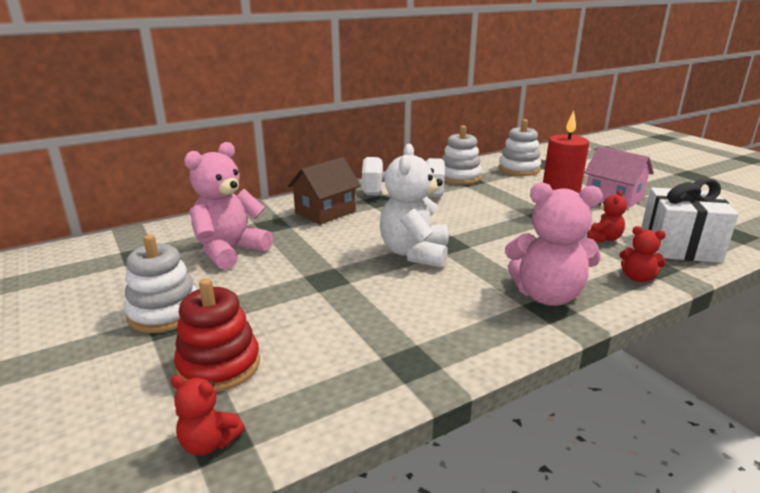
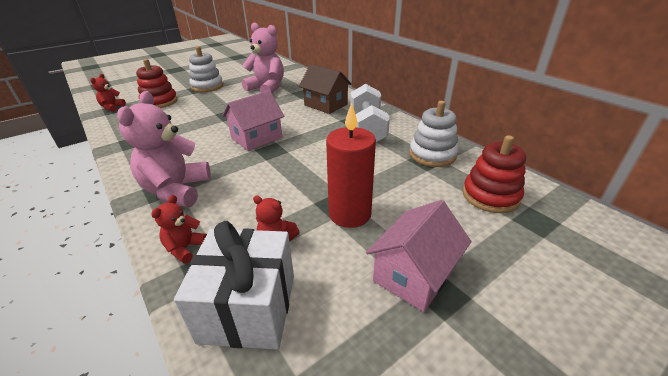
camera: 85 degrees right, 10 degrees up
white teddy bear [380,144,449,268] -> pink house [222,90,284,151]
white stacking toy [498,119,541,176] -> red stacking toy [463,135,526,213]

